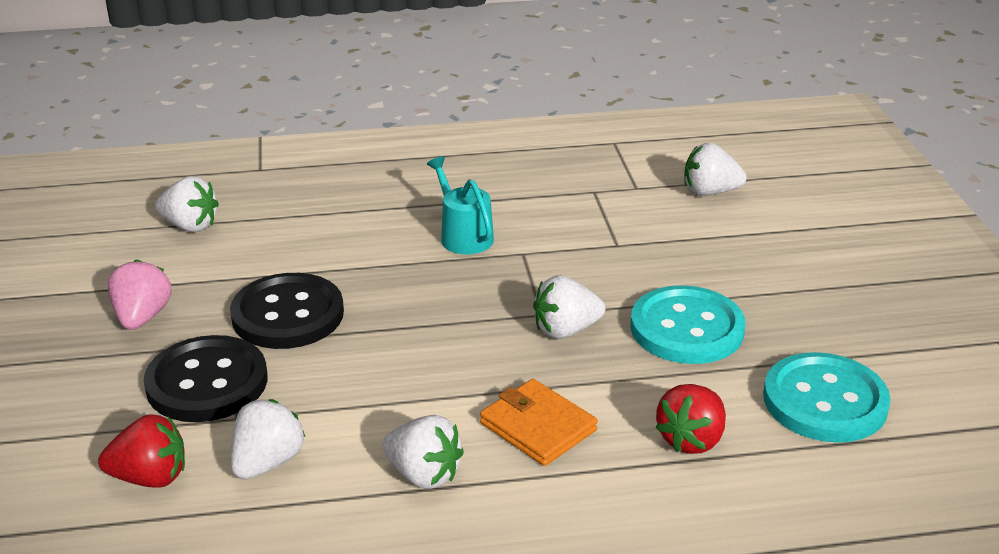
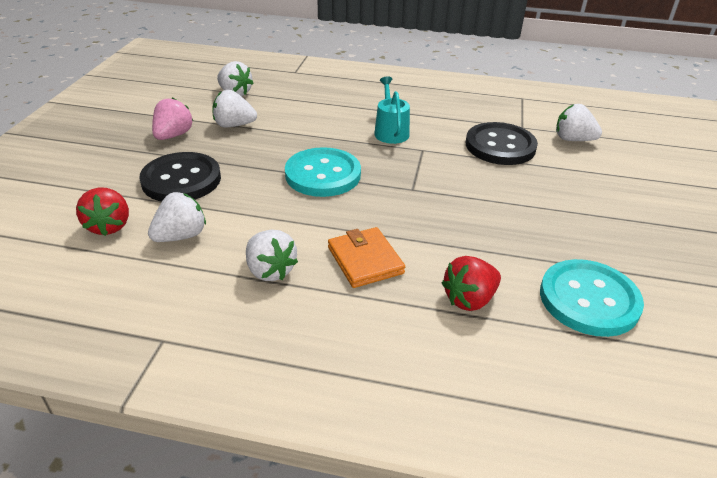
camera: 20 degrees right, 5 degrees up
red strawberry [98,414,185,487] -> red strawberry turned 60 degrees clockwise [76,187,129,236]
black button [230,273,344,349] -> black button moved to [466,122,538,165]
white strawberry [533,275,605,339] -> white strawberry moved to [213,90,257,128]
turquoise button [630,285,745,364] -> turquoise button moved to [285,147,361,197]

